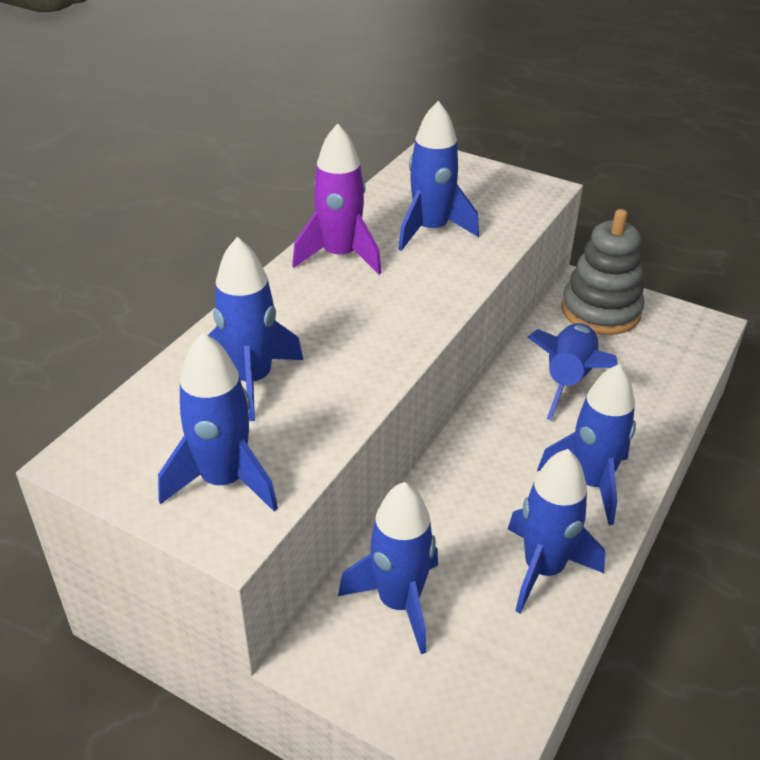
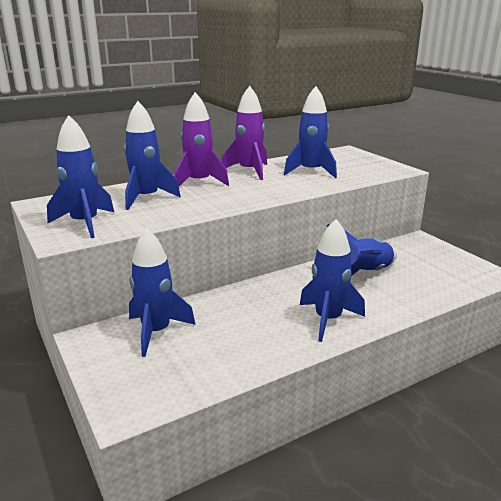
camera: 30 degrees right, 15 degrees down
blue rocket [508,449,605,613] -> none
grey stacking toy [561,209,644,335] -> none
none -> purple rocket [174,92,229,186]

